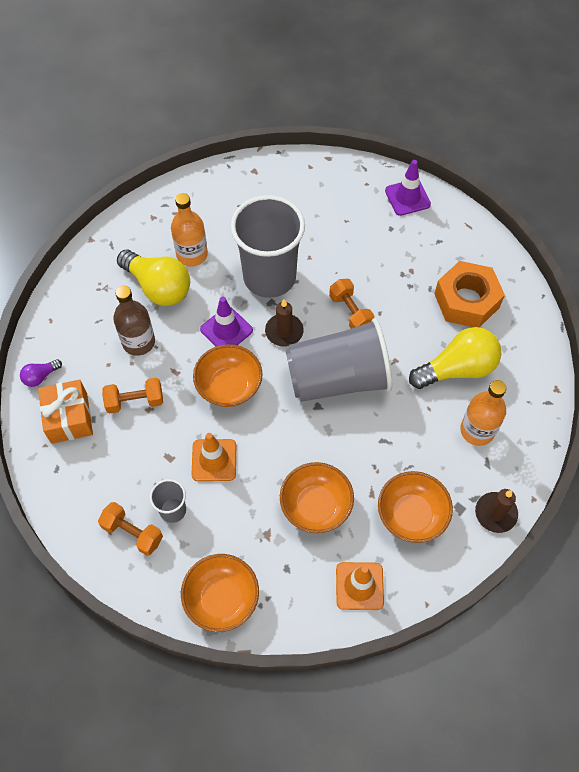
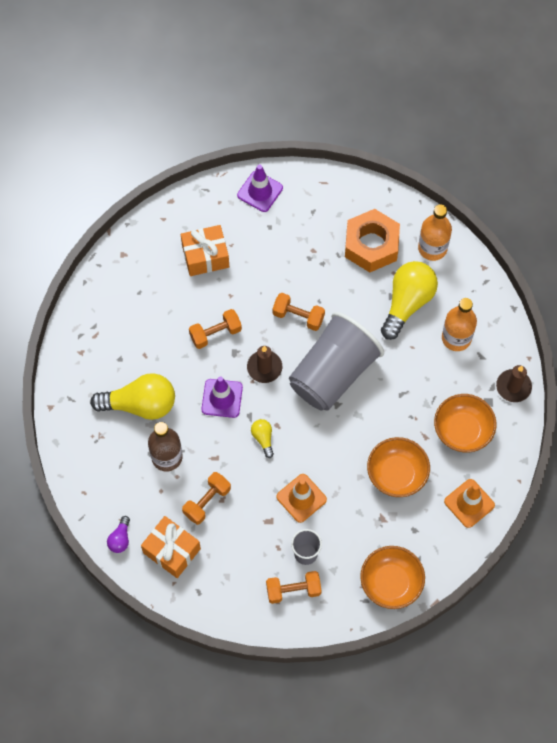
camera: 40 degrees left, 5 degrees up
orange bottle [171,193,208,266] -> orange bottle moved to [418,204,452,261]
orange bowl [193,344,263,407] -> yellow light bulb [251,419,274,458]
grey cup [230,195,305,298] -> orange dumbbell [189,309,242,349]
none -> orange gift [181,225,229,276]

